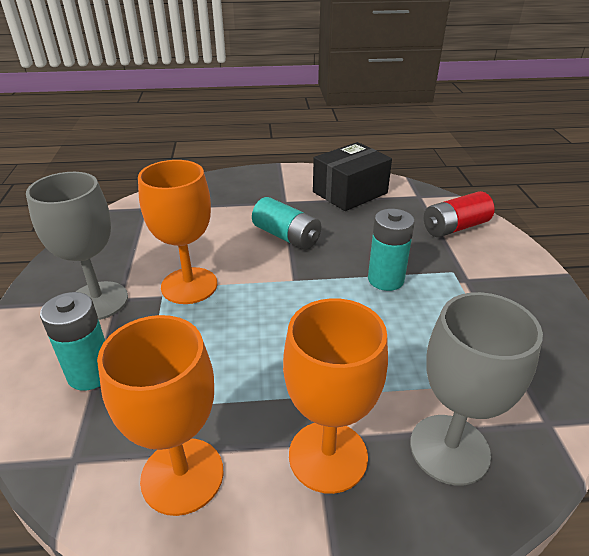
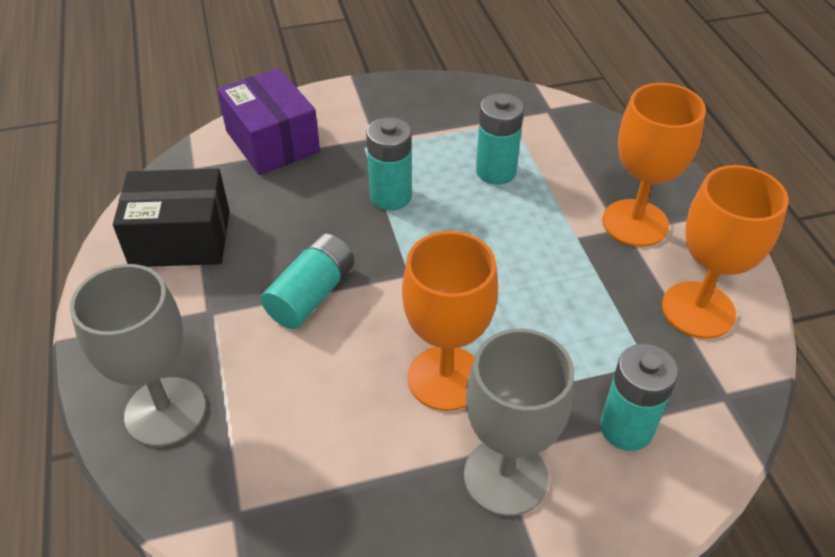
camera: 100 degrees left, 10 degrees up
black box [313,142,392,211] -> black box turned 45 degrees counterclockwise [113,168,230,267]
grey goblet [410,292,543,486] -> grey goblet moved to [70,264,206,447]
red battery [424,191,495,237] -> purple box [217,68,320,175]
none -> turquoise battery [476,93,524,185]

